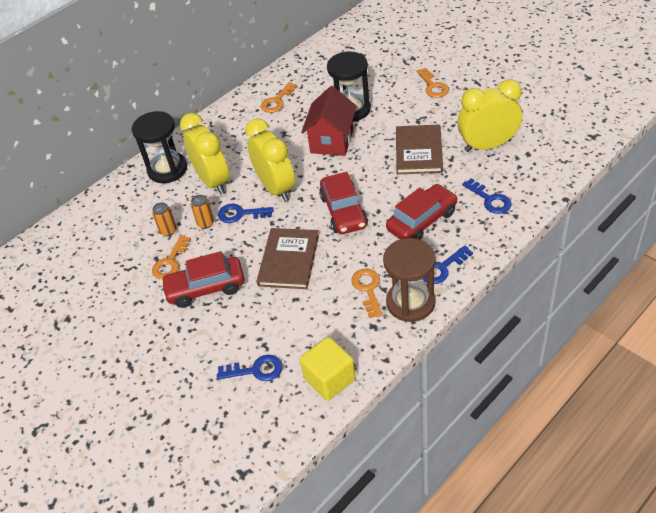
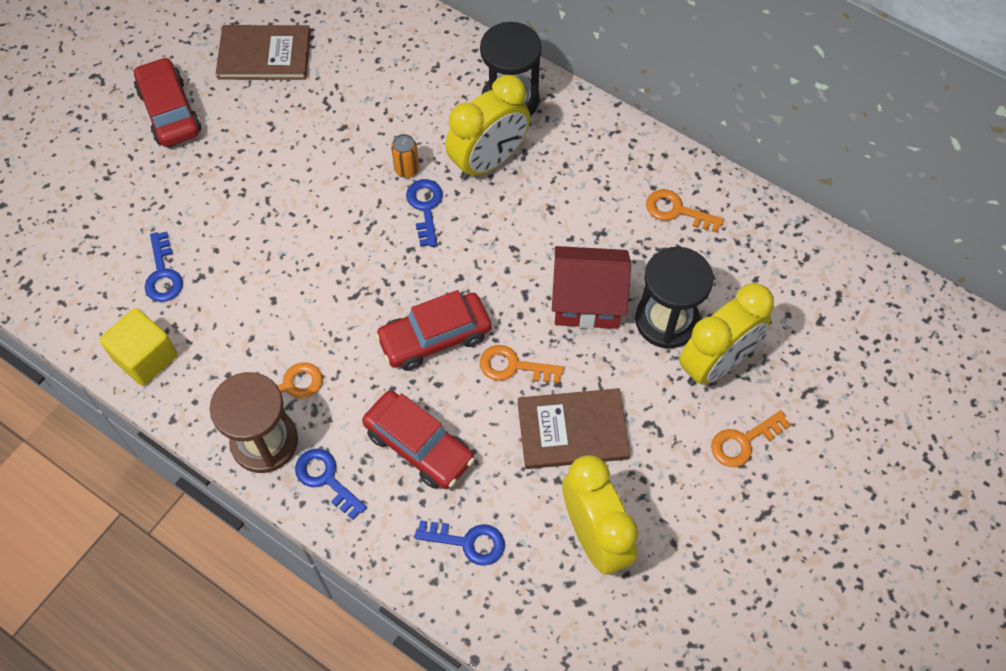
camera: 75 degrees right, 15 degrees up
orange can [152,202,177,236] -> none
orange key [152,235,191,280] -> orange key moved to [480,345,564,383]
red car [161,251,245,308] -> red car moved to [134,57,201,147]
yellow clock [245,118,295,202] -> yellow clock moved to [679,283,774,386]
brown book [257,228,319,289] -> brown book moved to [216,25,311,80]
blue key [462,178,512,214] -> blue key turned 120 degrees counterclockwise [415,520,505,566]

